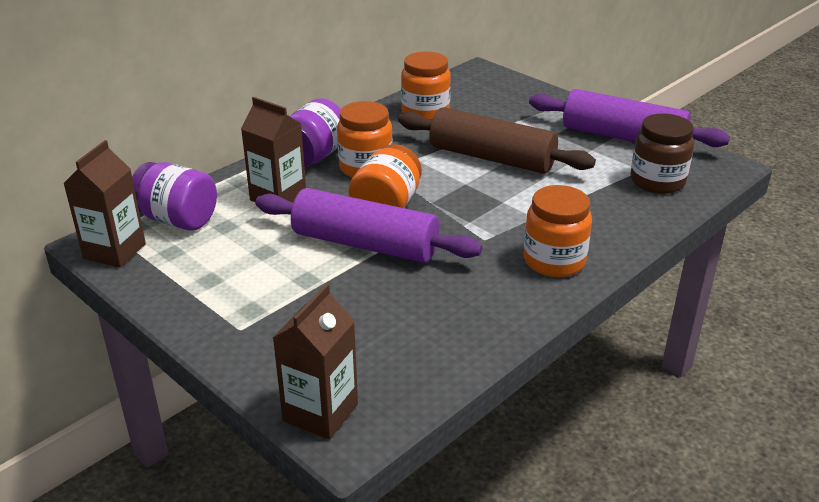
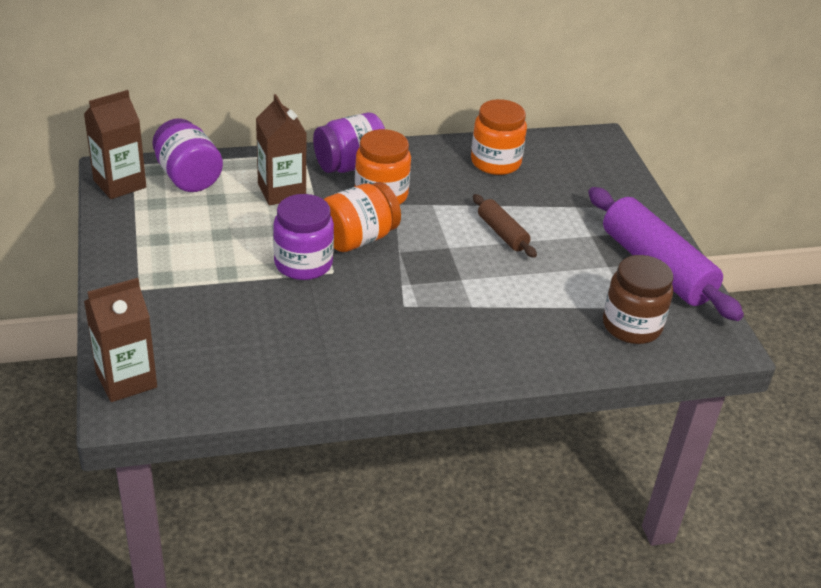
camera: 30 degrees right, 5 degrees up
purple rolling pin [255,188,482,263] -> purple jar [273,194,334,280]
brown rolling pin [398,107,596,174] -> brown rolling pin [473,194,537,258], size x0.50
orange jar [524,185,592,277] -> none

